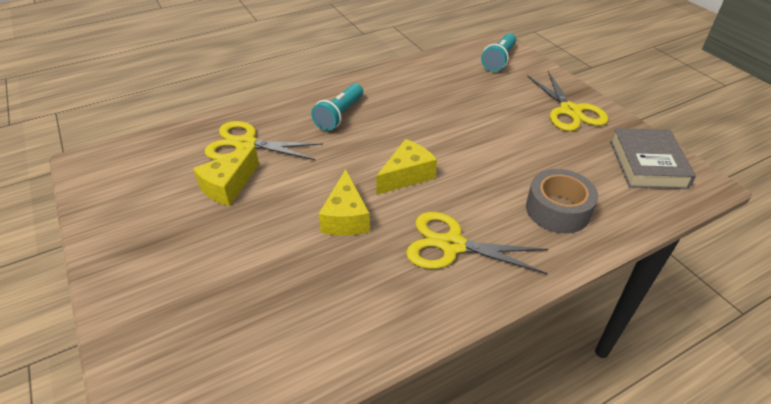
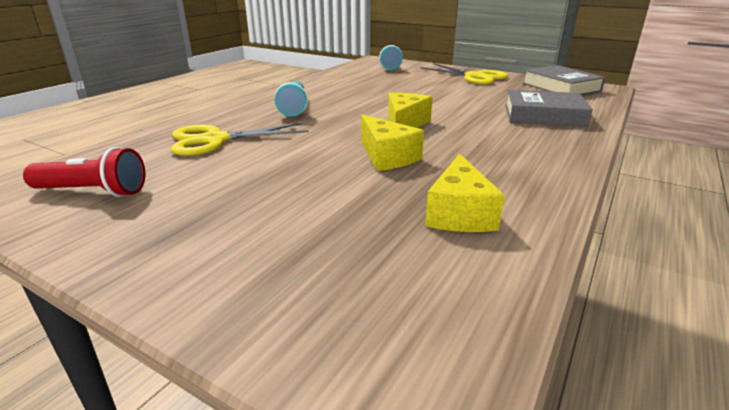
camera: 30 degrees left, 15 degrees down
yellow cheese [193,146,259,206] -> yellow cheese moved to [425,153,505,232]
yellow scissors [406,212,549,274] -> none
grey tape [526,169,598,233] -> grey book [505,90,593,127]
none -> red flashlight [23,147,145,197]

